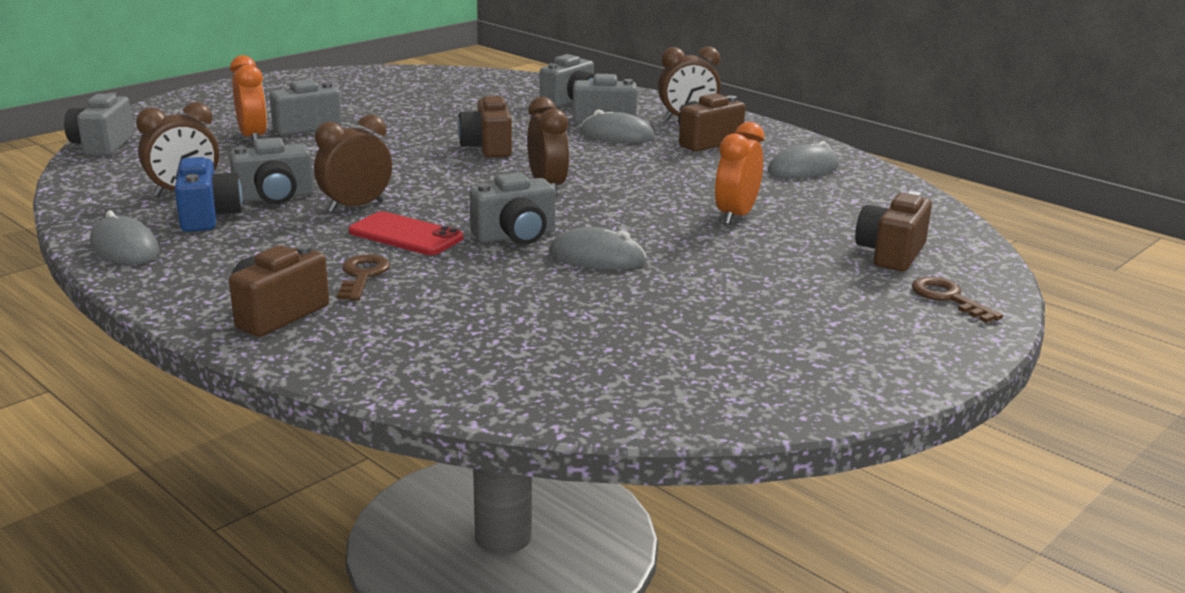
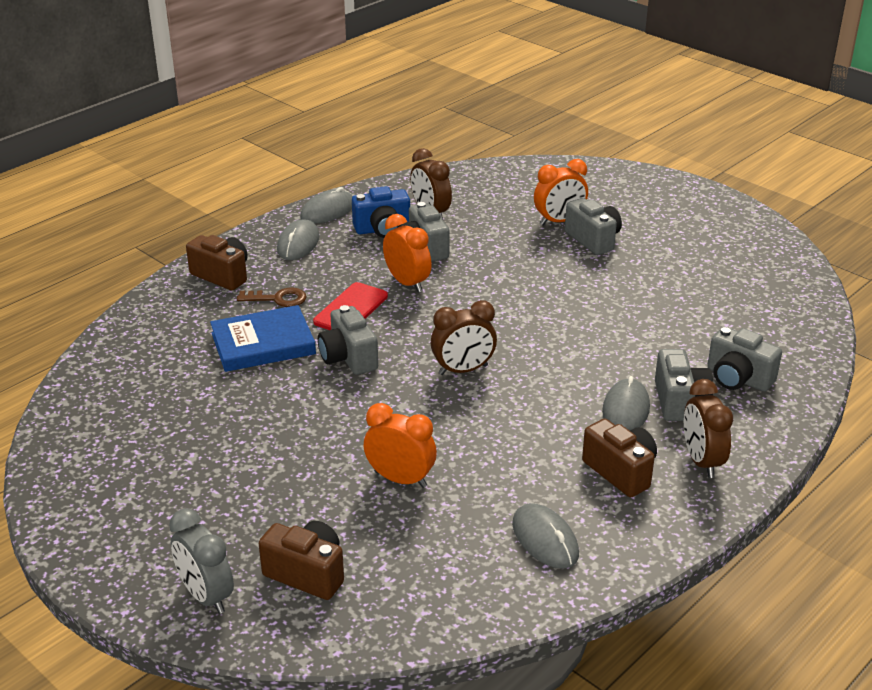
camera: 90 degrees right, 10 degrees up
grey camera [64,92,134,156] -> none
brown clock [314,115,392,213] -> orange clock [383,214,432,292]
brown camera [458,95,512,157] -> none
grey mouse [549,227,647,270] -> grey mouse moved to [277,219,319,260]
brown key [912,277,1003,323] -> grey clock [169,508,234,614]
none -> blue book [210,305,316,372]

